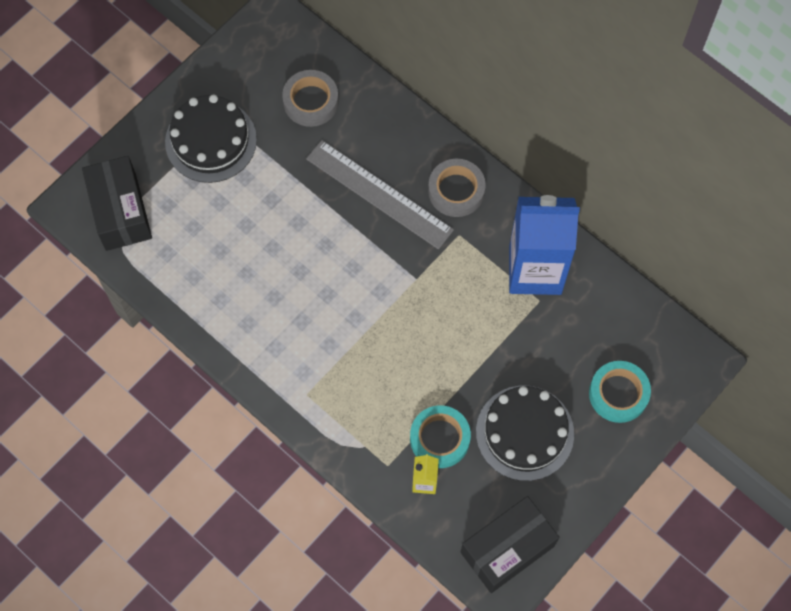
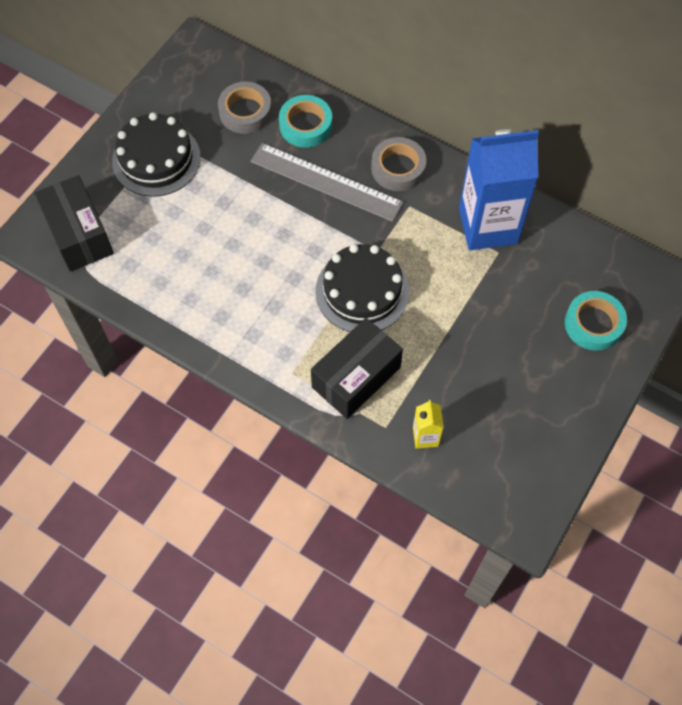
camera: 10 degrees left, 5 degrees down
turquoise tape [410,405,471,468] -> turquoise tape moved to [279,95,332,148]
black box [461,496,559,593] -> black box moved to [311,318,403,419]
black cake [476,386,574,481] -> black cake moved to [316,244,409,332]

